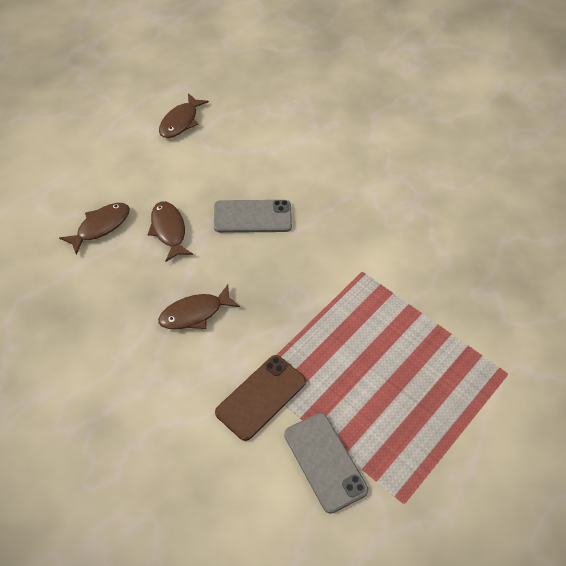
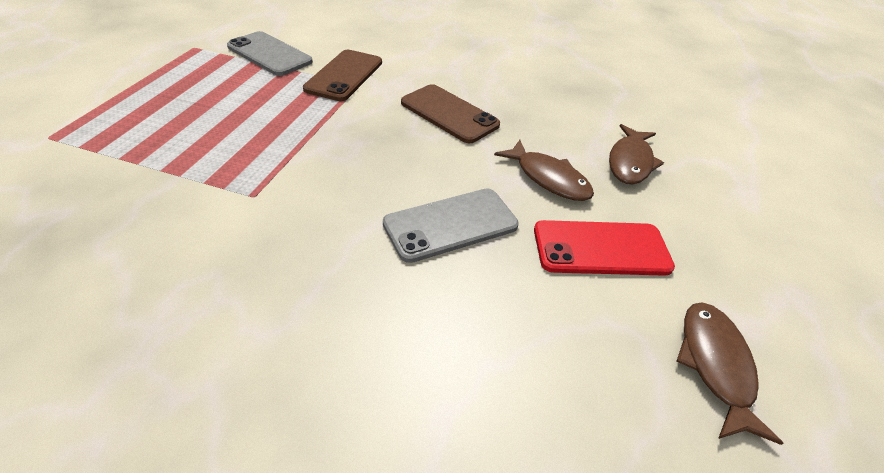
camera: 155 degrees right, 10 degrees down
brown fish [158,285,240,329] -> brown phone [401,84,500,143]
none -> red phone [534,220,675,276]

